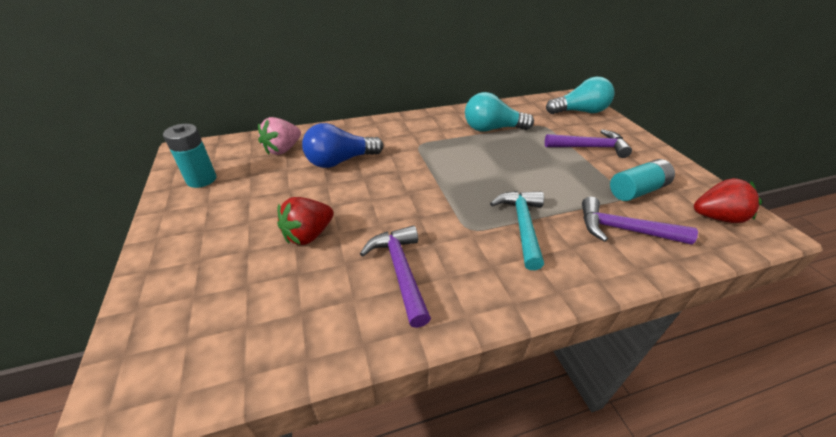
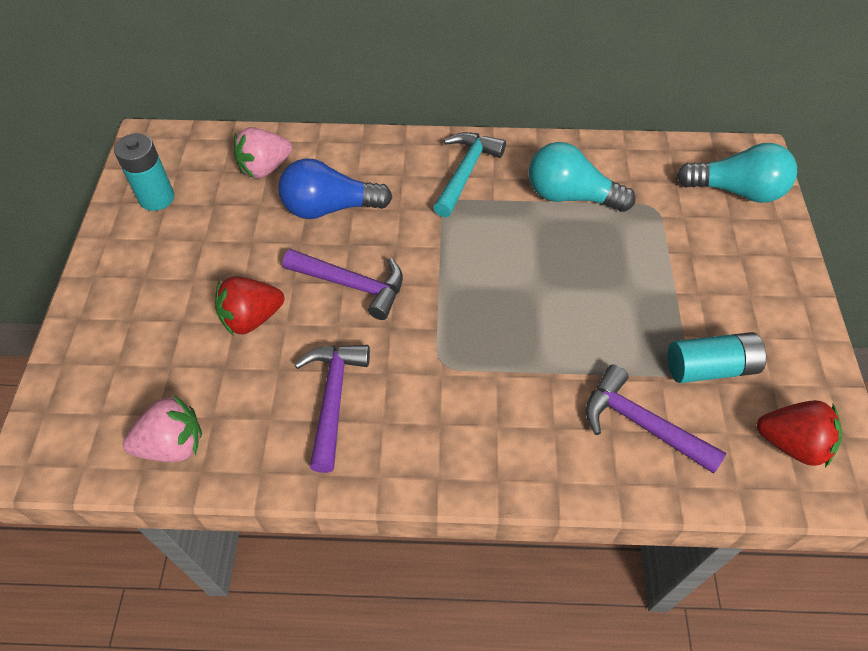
camera: 20 degrees right, 15 degrees up
turquoise hammer [490,191,544,270] -> turquoise hammer moved to [433,132,506,217]
purple hammer [545,129,632,158] -> purple hammer moved to [283,249,403,320]
none -> pink strawberry [123,395,202,462]

